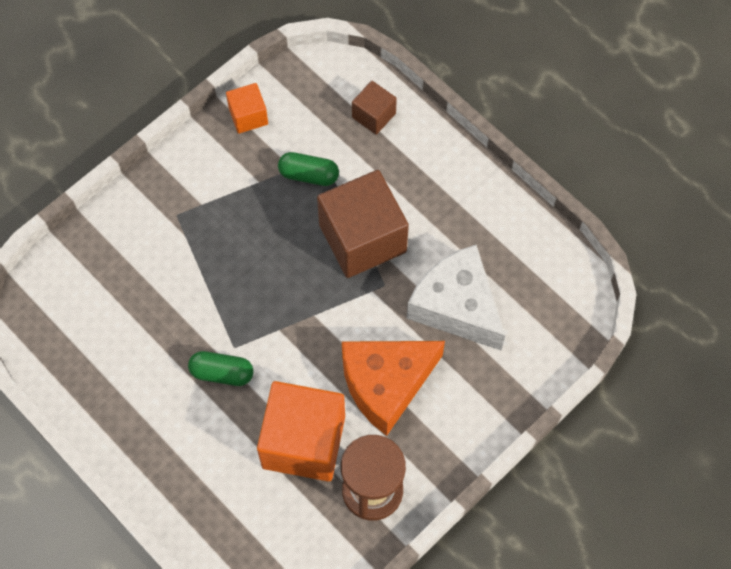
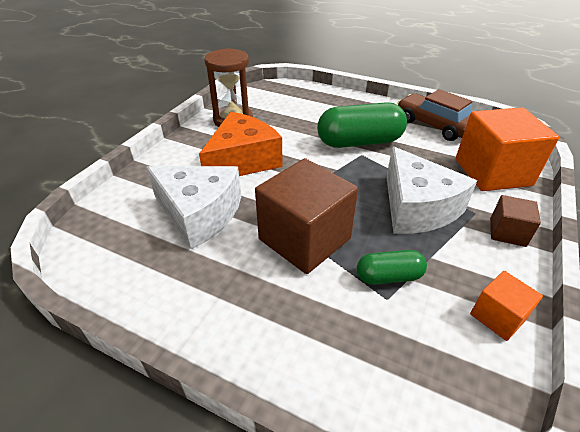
camera: 160 degrees right, 25 degrees down
green capsule [188,351,254,386] -> green capsule [317,102,407,148], size x1.87
orange cube [257,381,345,481] -> orange cube moved to [455,107,559,191]
brown cube [352,81,397,135] -> brown cube moved to [490,195,541,247]
none -> white cheese [386,147,477,234]
none -> brown car [397,89,472,141]

